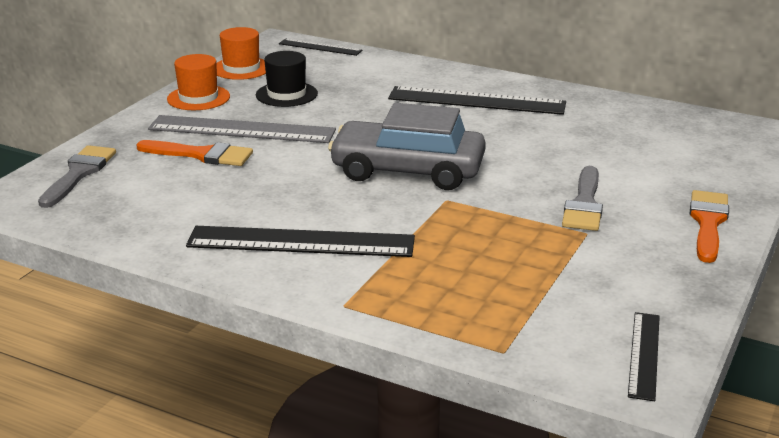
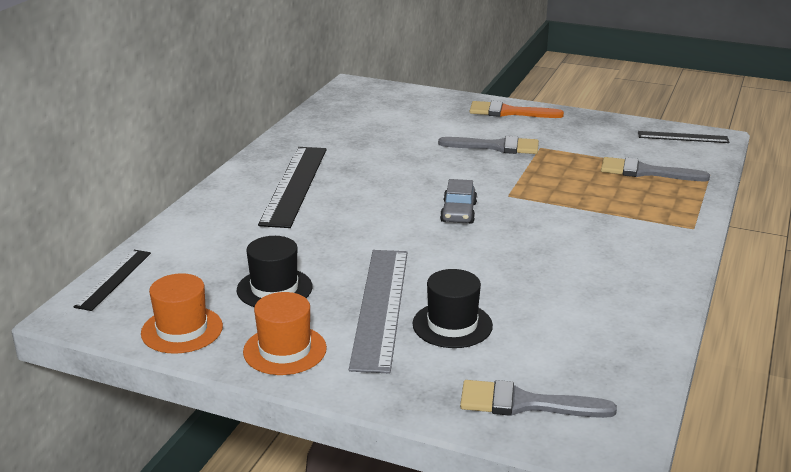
camera: 95 degrees left, 0 degrees up
orange brush [136,140,253,166] -> black hat [412,269,493,348]
black ruler [186,226,415,257] -> none
grey car [328,103,486,190] -> grey car [440,179,477,224], size x0.48
none -> grey brush [601,157,710,181]

